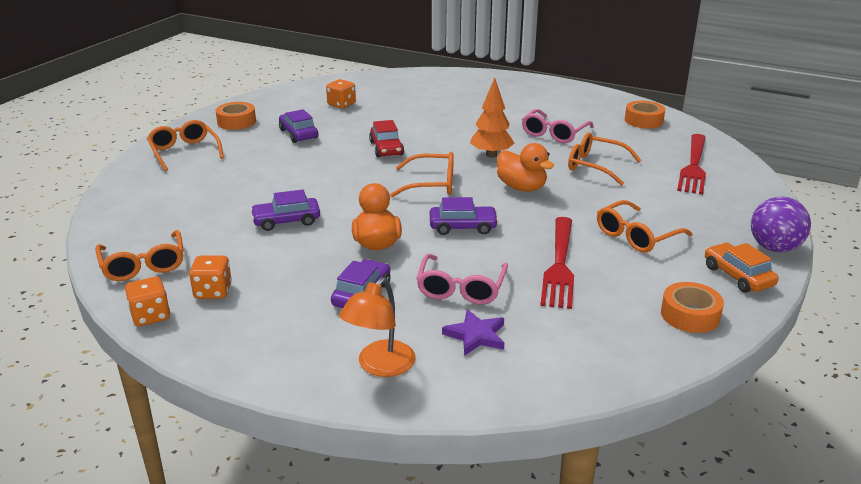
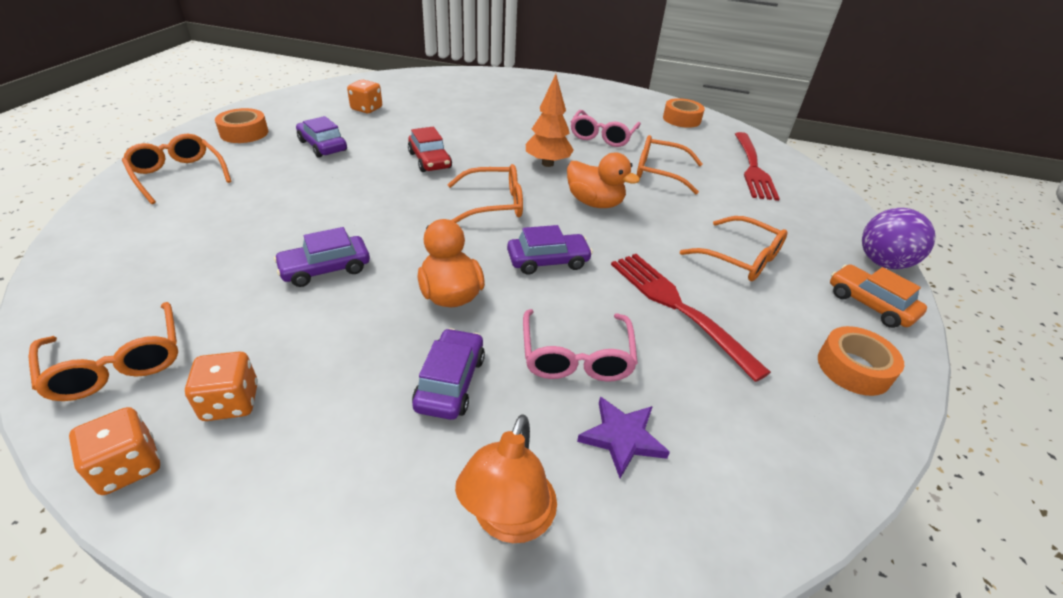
camera: 15 degrees left, 10 degrees up
red fork [540,217,574,309] -> red fork turned 150 degrees clockwise [611,254,771,382]
orange glasses [597,200,692,253] -> orange glasses turned 90 degrees counterclockwise [680,216,787,281]

